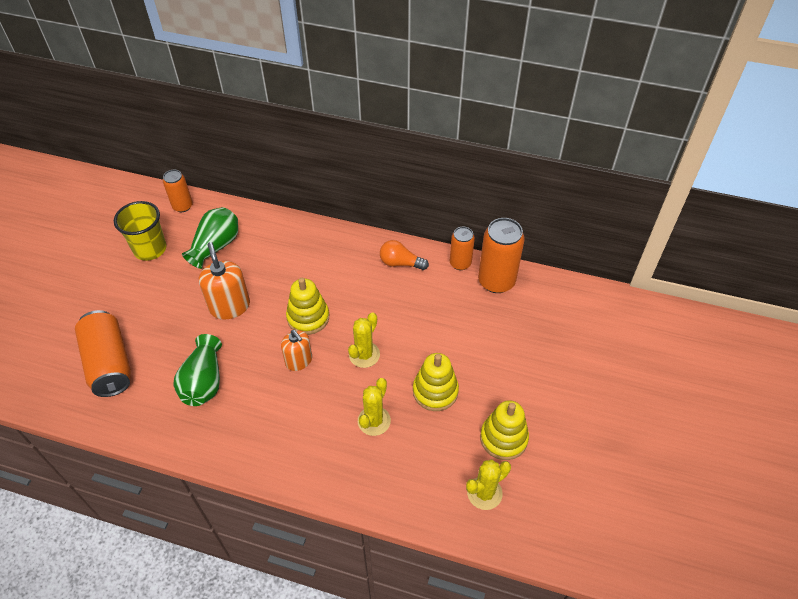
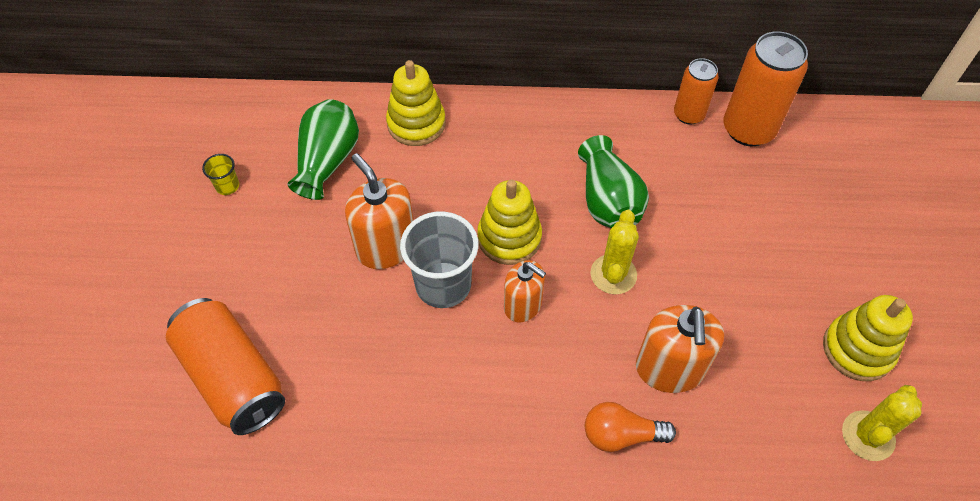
camera: 15 degrees left, 5 degrees up
yellow cup [114,201,167,261] -> yellow cup [202,154,239,195], size x0.46
orange can [163,169,193,212] -> none
green vase [174,334,222,406] -> green vase moved to [578,135,649,228]
yellow cactus [358,378,391,436] -> orange soap dispenser [636,305,724,393]
orange light bulb [380,240,429,270] -> orange light bulb moved to [585,402,676,452]
yellow stacking toy [413,353,459,411] -> yellow stacking toy moved to [386,60,445,146]
none -> grey cup [400,211,479,308]

